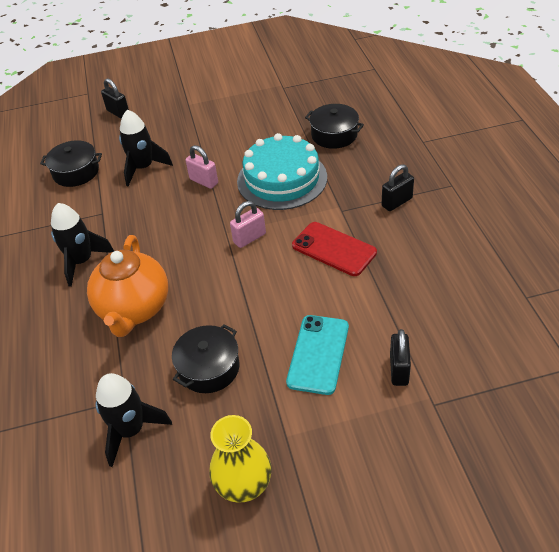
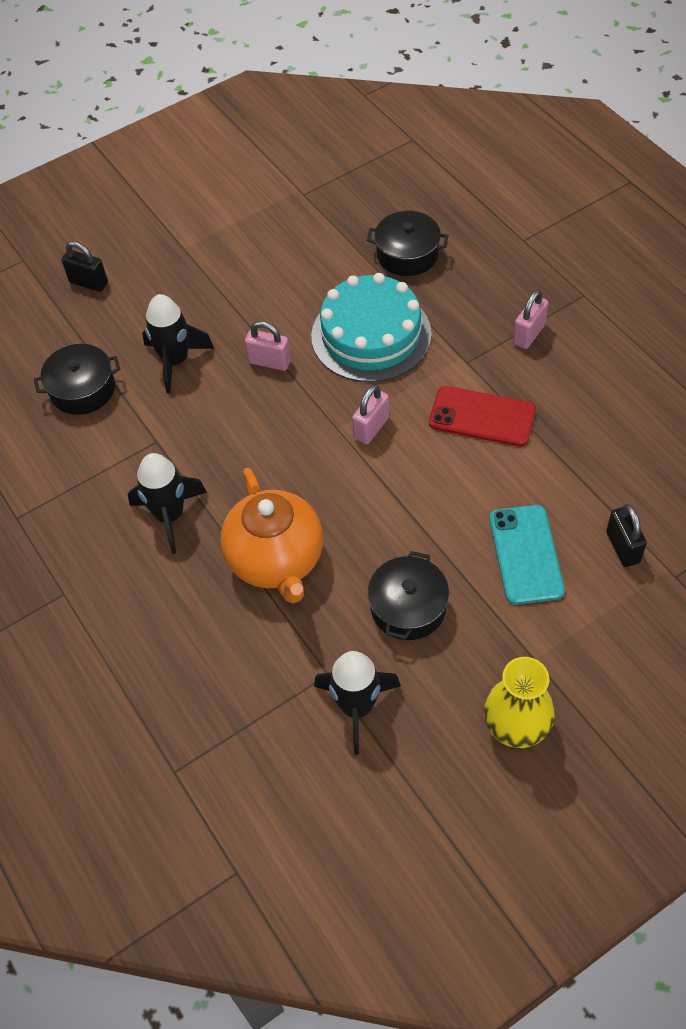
camera: 20 degrees left, 10 degrees up
black padlock [382,164,414,211] -> pink padlock [513,290,549,349]

